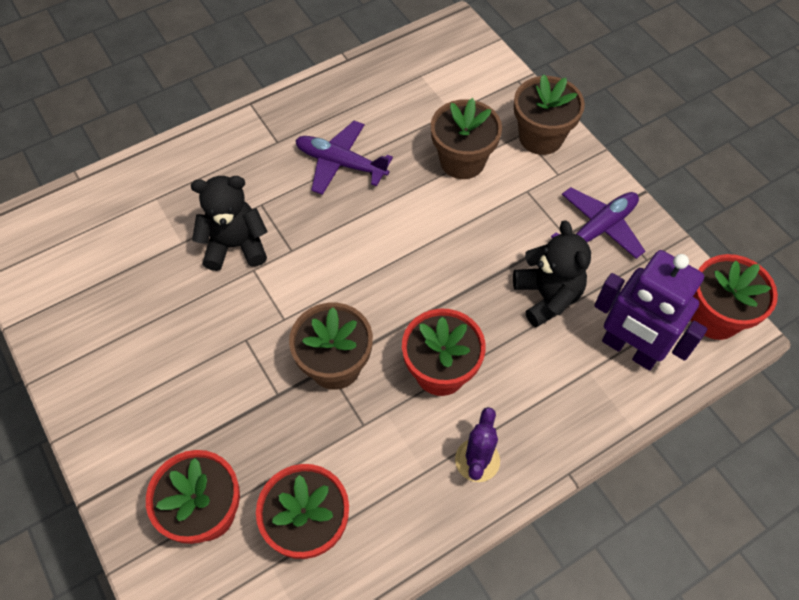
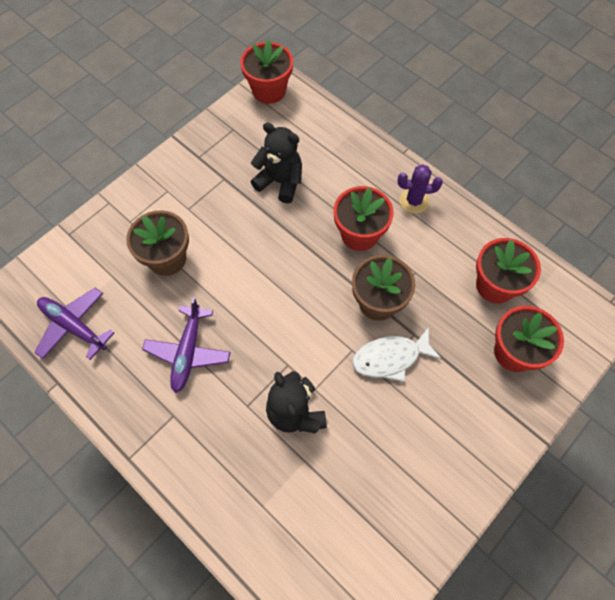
camera: 105 degrees left, 5 degrees up
black teddy bear [513,221,591,327] -> black teddy bear turned 60 degrees clockwise [251,123,302,203]
brown flower pot [514,74,585,155] -> none
purple plane [551,187,645,259] -> purple plane moved to [34,288,114,360]
purple robot [594,250,707,370] -> none
none -> white fish [352,327,442,382]

